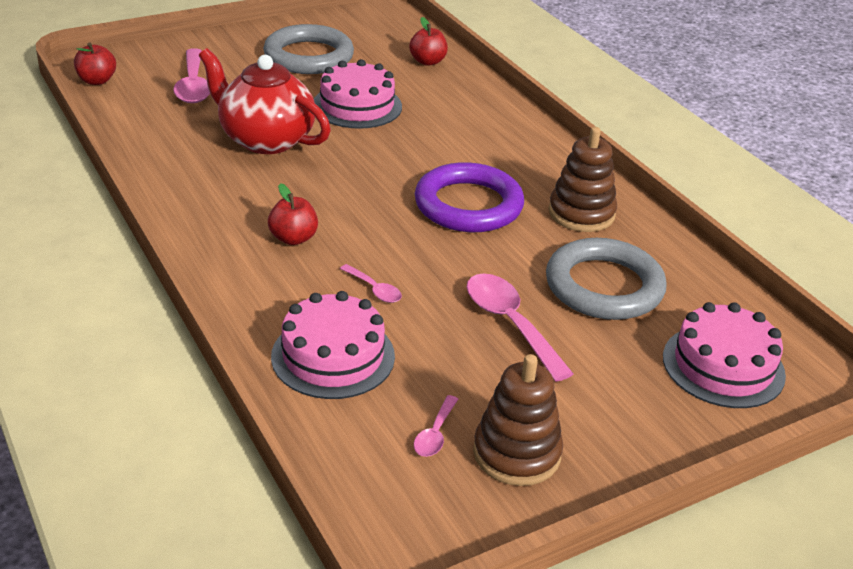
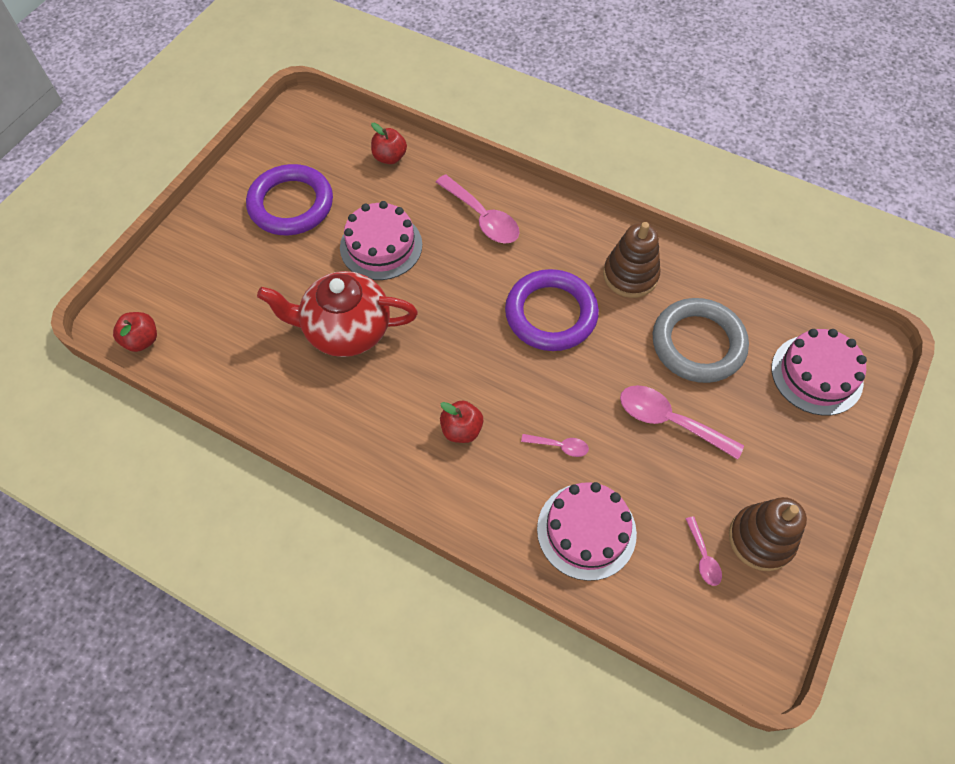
camera: 30 degrees left, 25 degrees up
pink spoon [173,48,210,103] -> pink spoon moved to [436,174,520,244]
grey ring [263,24,354,74] -> purple ring [246,164,333,235]

